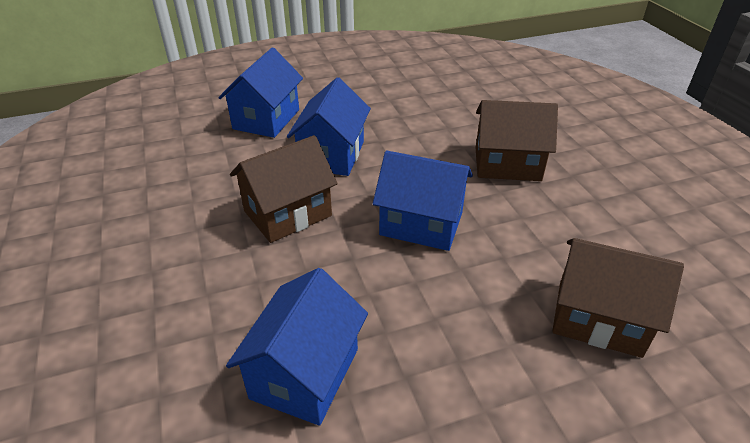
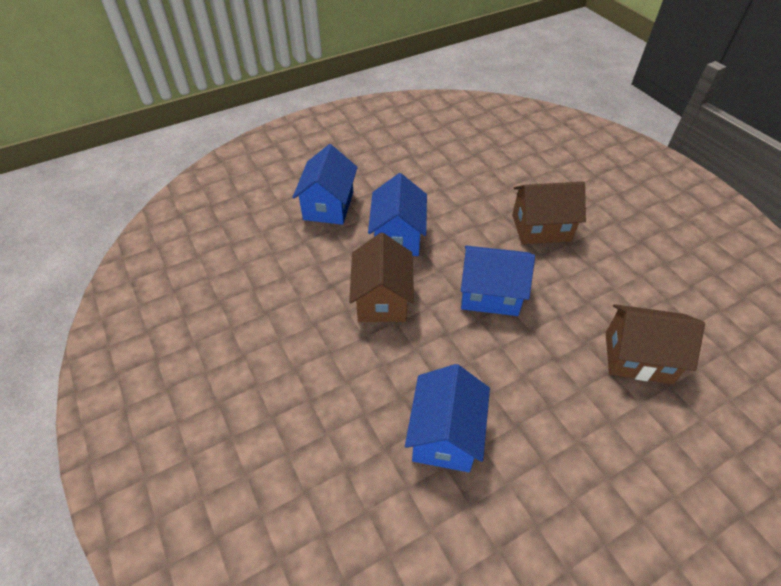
camera: 10 degrees left, 10 degrees up
brown house [230,135,338,243] -> brown house turned 45 degrees counterclockwise [349,233,414,322]

